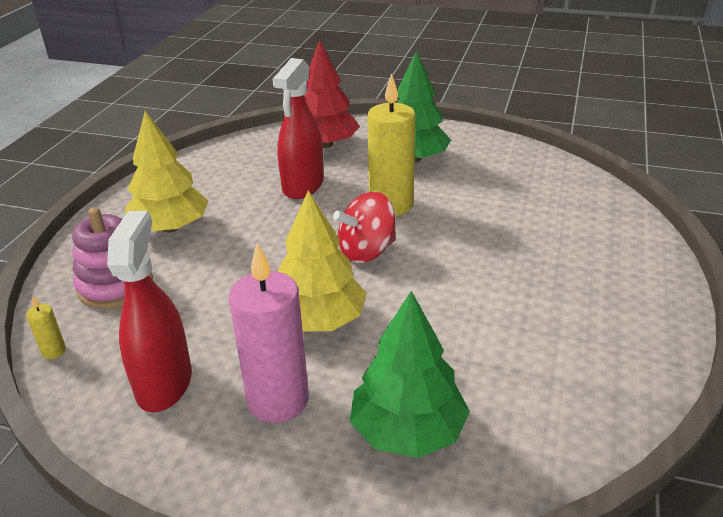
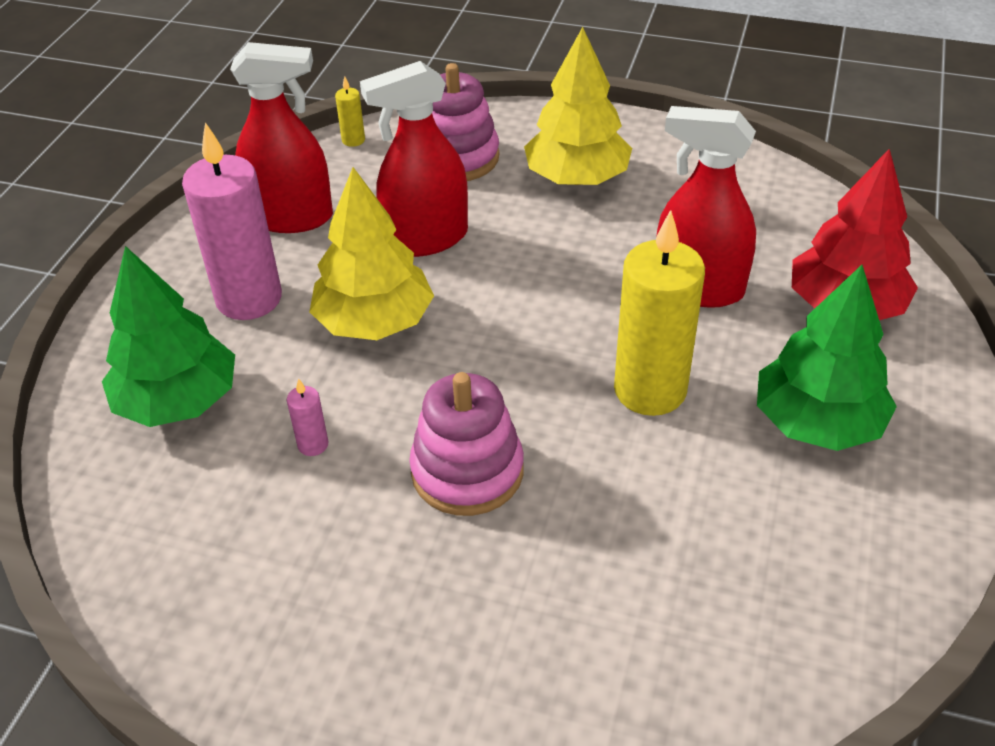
camera: 90 degrees right, 10 degrees up
red spinning top [333,191,396,263] -> none
none -> pink candle [287,378,329,456]
none -> red spray bottle [360,61,468,257]
none -> pink stacking toy [409,372,524,516]

